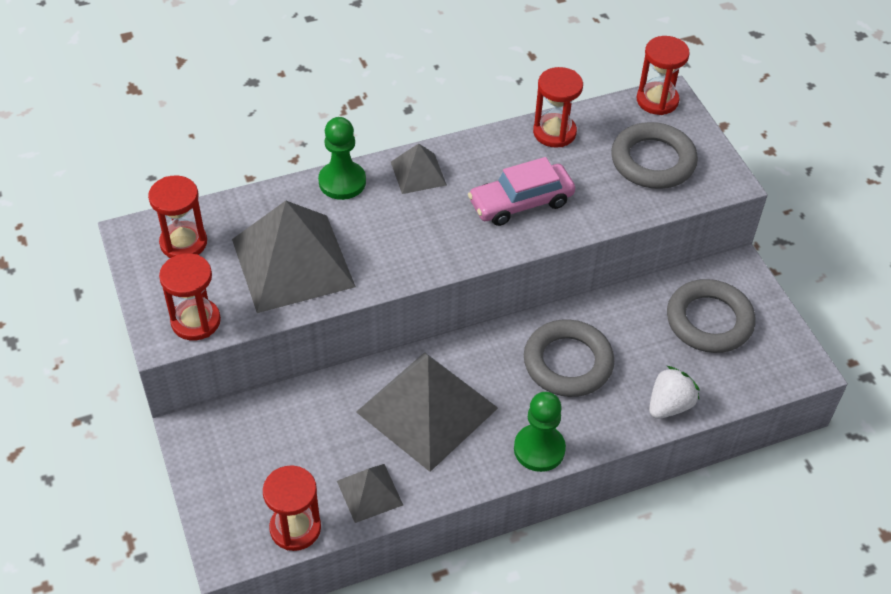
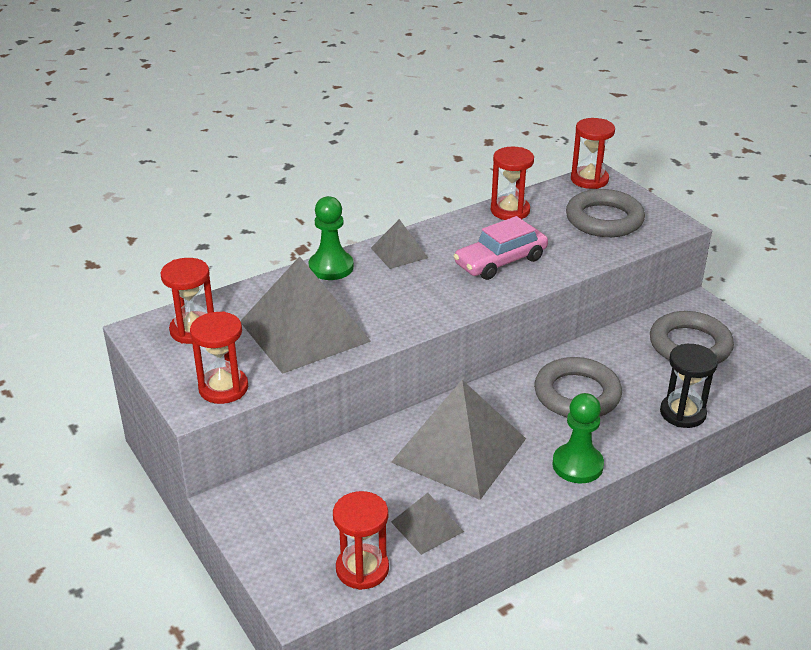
camera: 10 degrees left, 15 degrees down
white strawberry [649,366,700,419] -> black hourglass [660,344,718,428]

